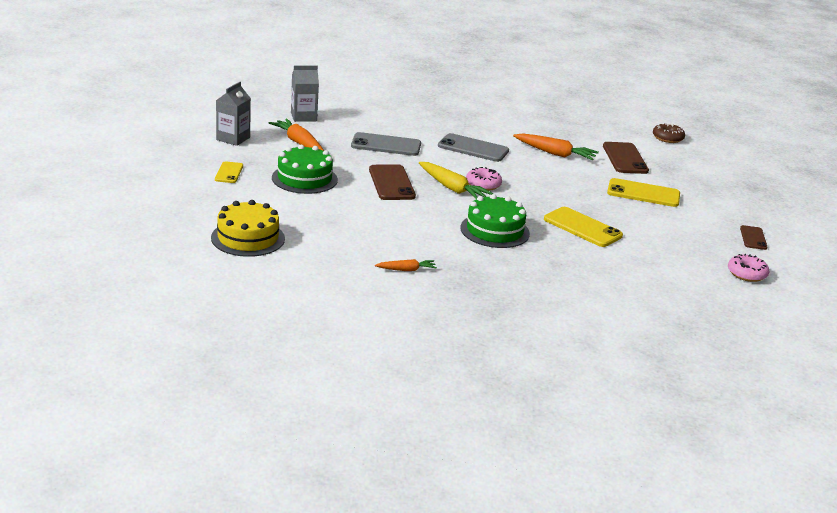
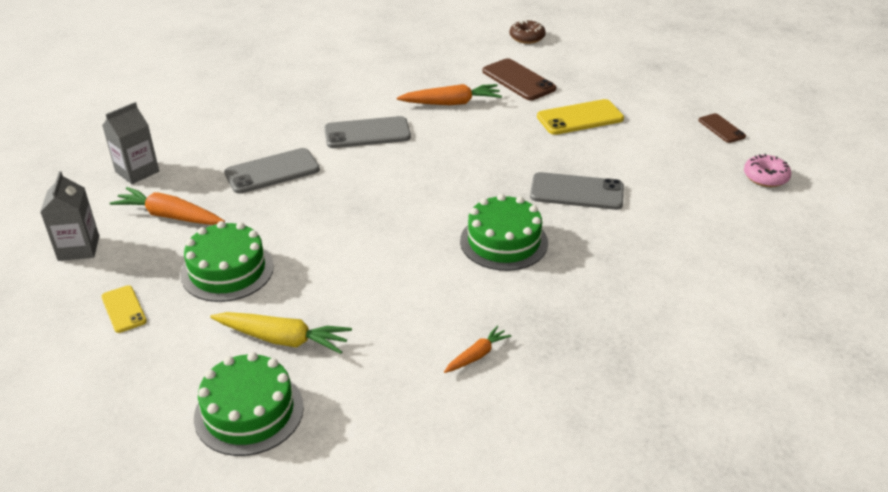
camera: 30 degrees left, 10 degrees up
yellow cake [211,200,285,257] -> green cake [194,352,304,456]
brown phone [369,164,416,200] -> none
yellow carrot [419,162,494,199] -> yellow carrot moved to [210,312,352,354]
pink donut [466,167,502,191] -> none
yellow phone [544,207,623,247] -> grey phone [530,172,624,210]

